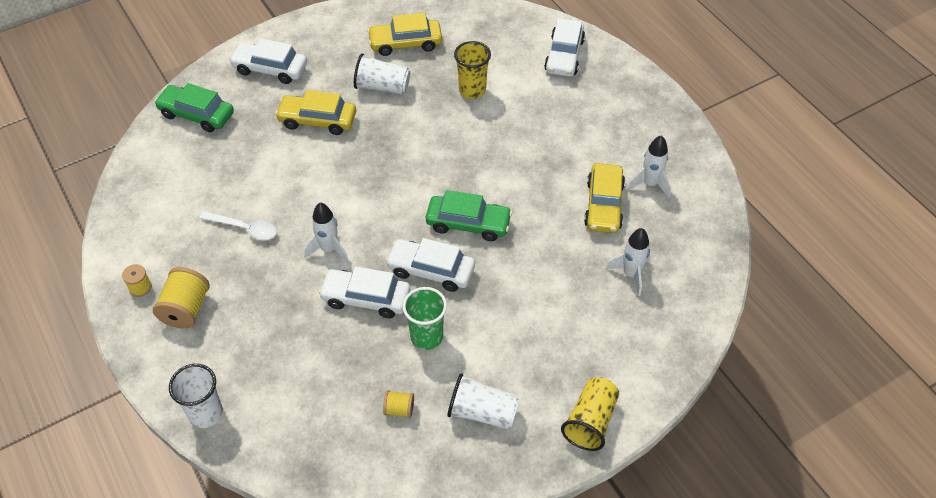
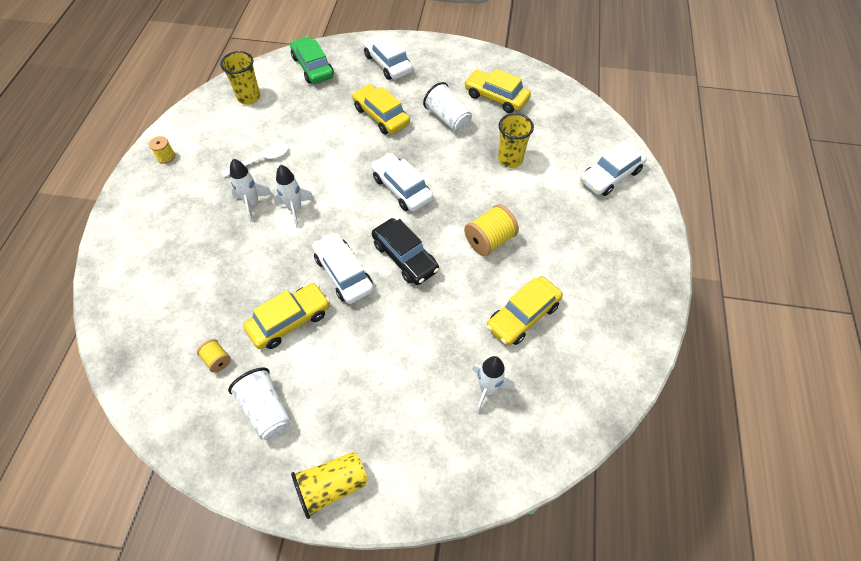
camera: 40 degrees right, 5 degrees up
yellow spool [153,267,210,329] -> yellow spool moved to [464,204,519,256]
white cup [169,364,223,428] -> none
white spoon [200,211,277,240] -> white spoon turned 90 degrees counterclockwise [221,143,288,177]
white car [318,266,411,318] -> white car moved to [371,153,433,212]
green cup [402,287,447,350] -> yellow car [243,283,330,349]
green car [426,190,512,241] -> black car [372,218,439,285]
white rocket [627,135,671,198] -> white rocket moved to [230,159,273,222]
none -> yellow cup [220,51,260,104]

